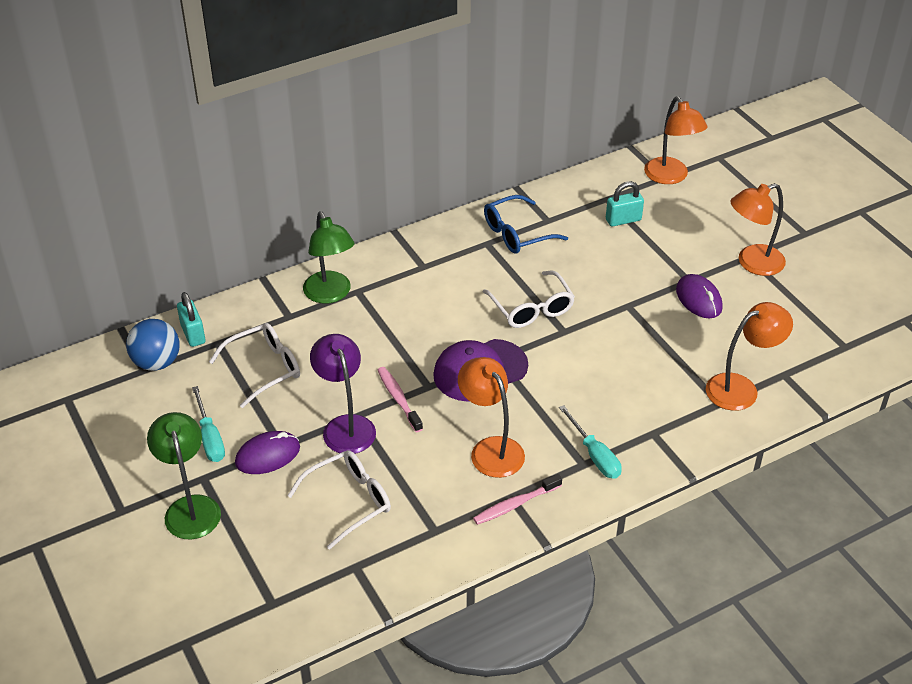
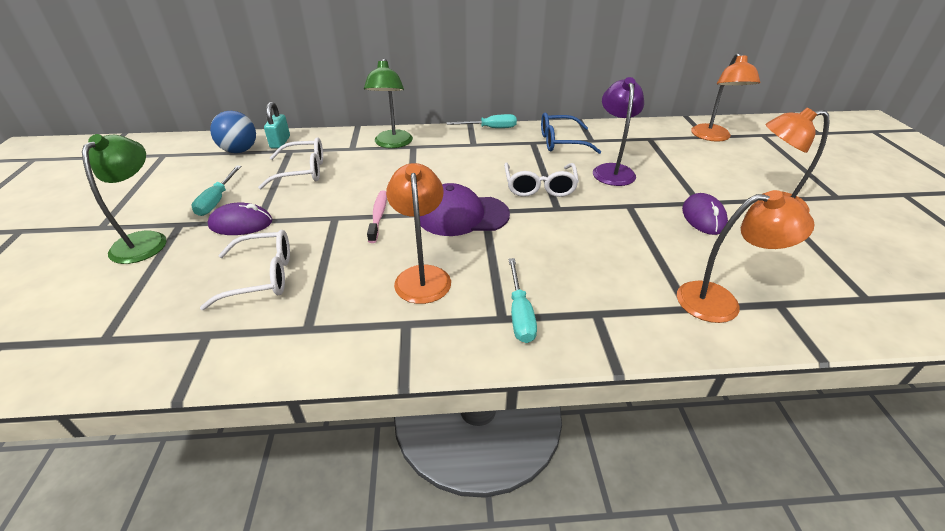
camera: 25 degrees right, 5 degrees down
purple lamp [310,334,376,454] -> purple lamp moved to [593,77,644,186]
pink toothbrush [473,474,562,525] -> none
turquoise padlock [606,181,644,227] -> none
none -> turquoise screwdriver [446,114,517,128]

